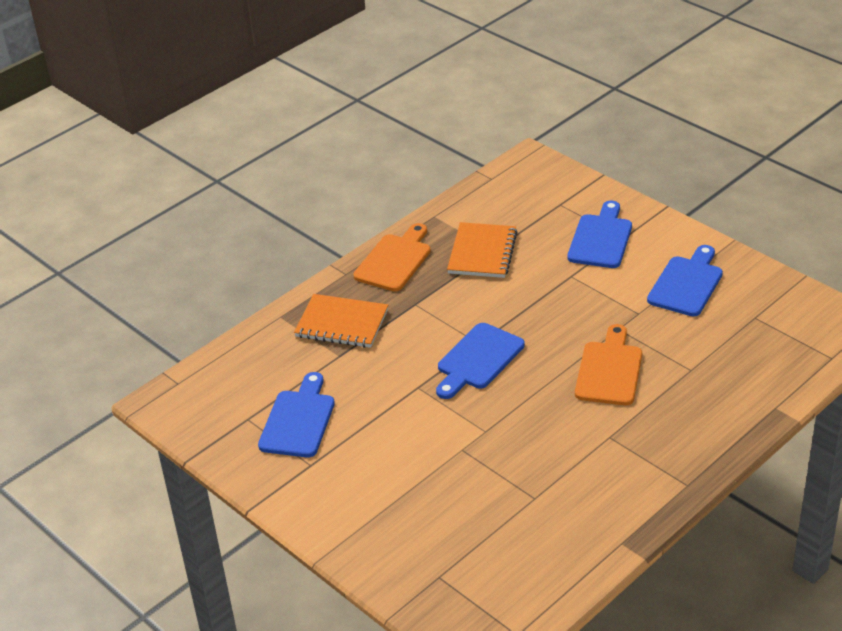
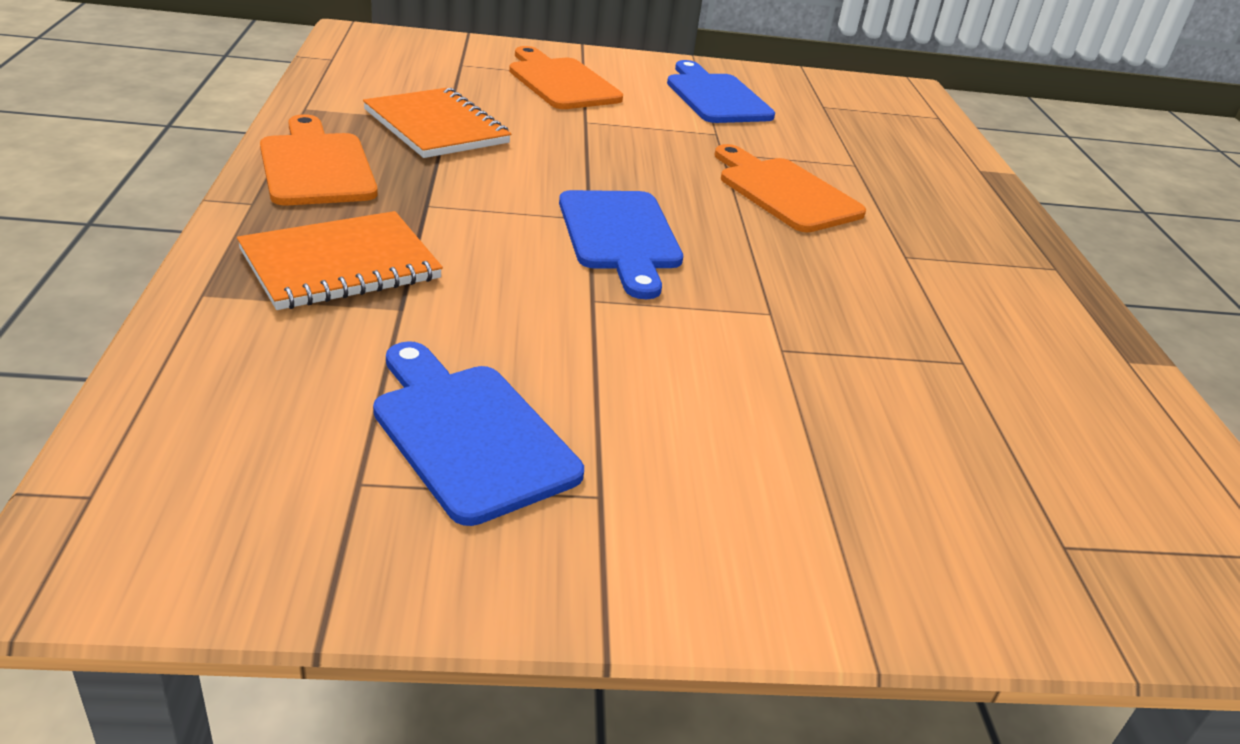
camera: 55 degrees left, 5 degrees down
blue cutting board [568,201,632,268] -> orange cutting board [509,46,623,109]

